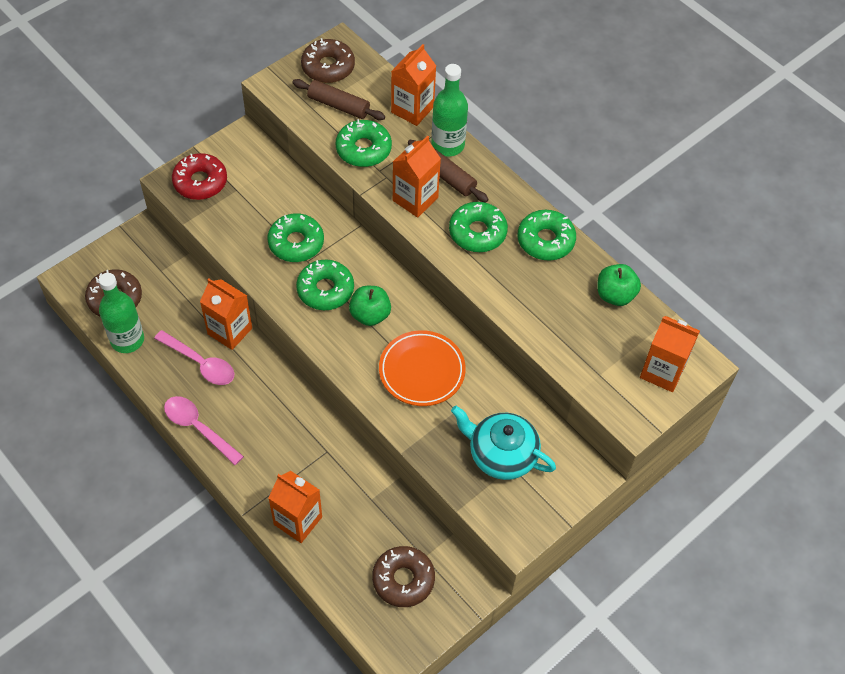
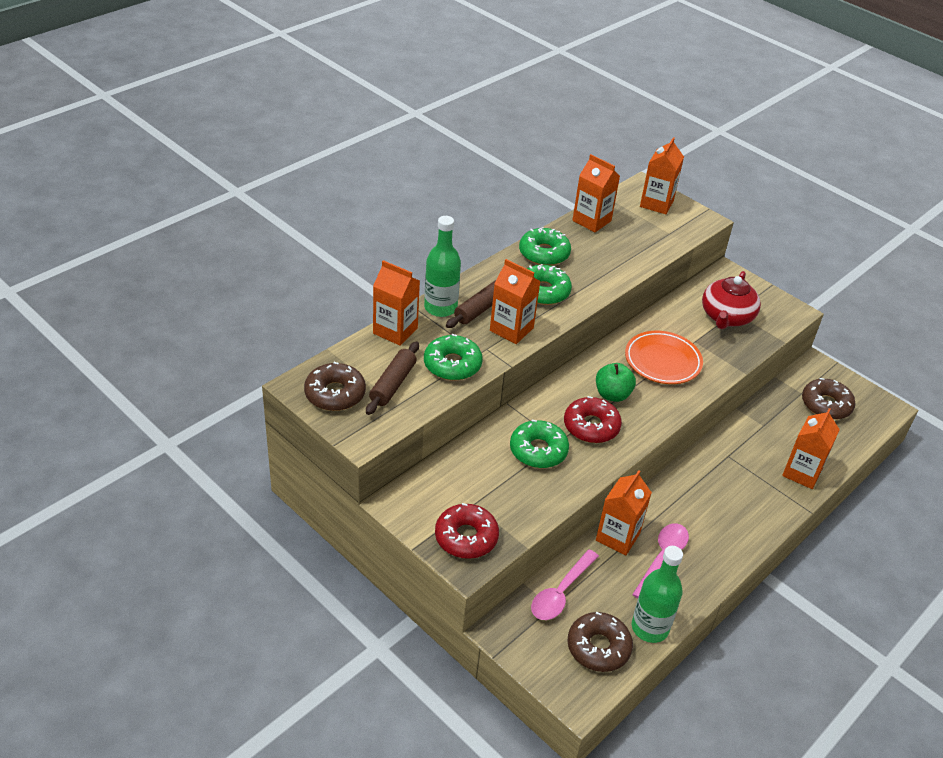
camera: 95 degrees left, 15 degrees down
pink spoon [164,396,244,465] -> pink spoon moved to [531,549,599,620]
green donut [296,260,354,310] -> red donut [564,396,622,443]
turquoise teapot [451,405,556,480] -> red teapot [702,271,761,329]
green apple [597,264,641,306] -> orange carton [572,154,620,232]

